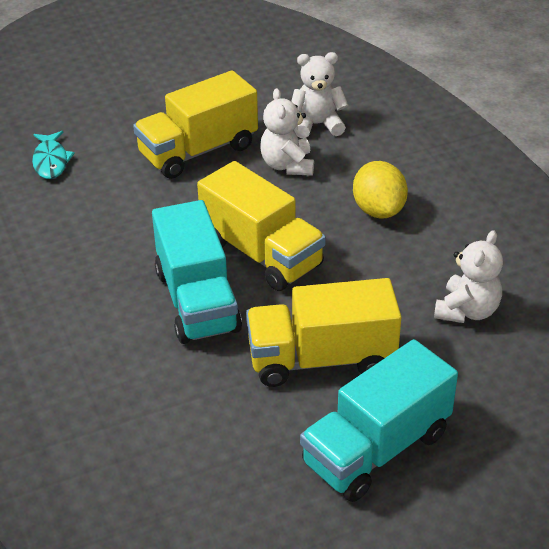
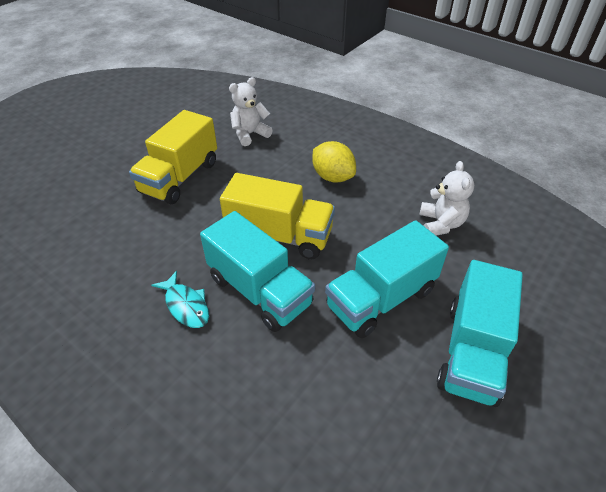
camera: 30 degrees left, 5 degrees up
turquoise fish [32,131,75,179] -> turquoise fish moved to [151,271,209,328]
yellow truck [246,278,401,387] -> turquoise truck [325,220,449,338]
white teddy bear [260,88,314,176] -> none

